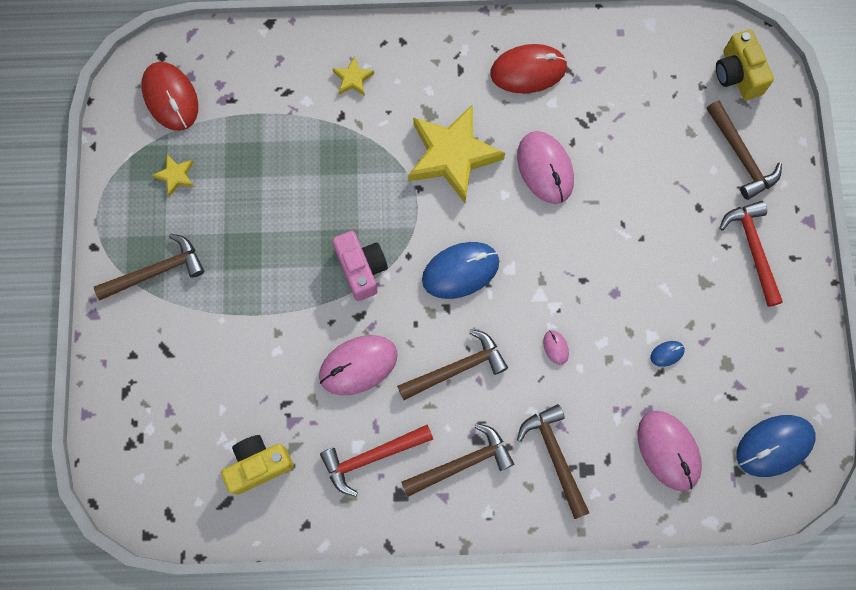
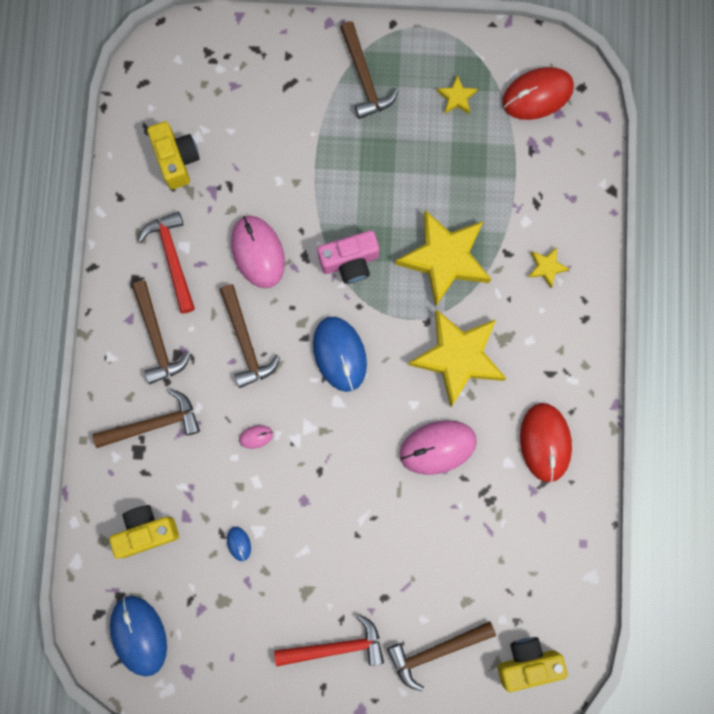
camera: 95 degrees right, 5 degrees up
pink mouse [637,411,702,491] -> yellow camera [109,505,179,559]
none -> yellow star [395,210,491,307]

